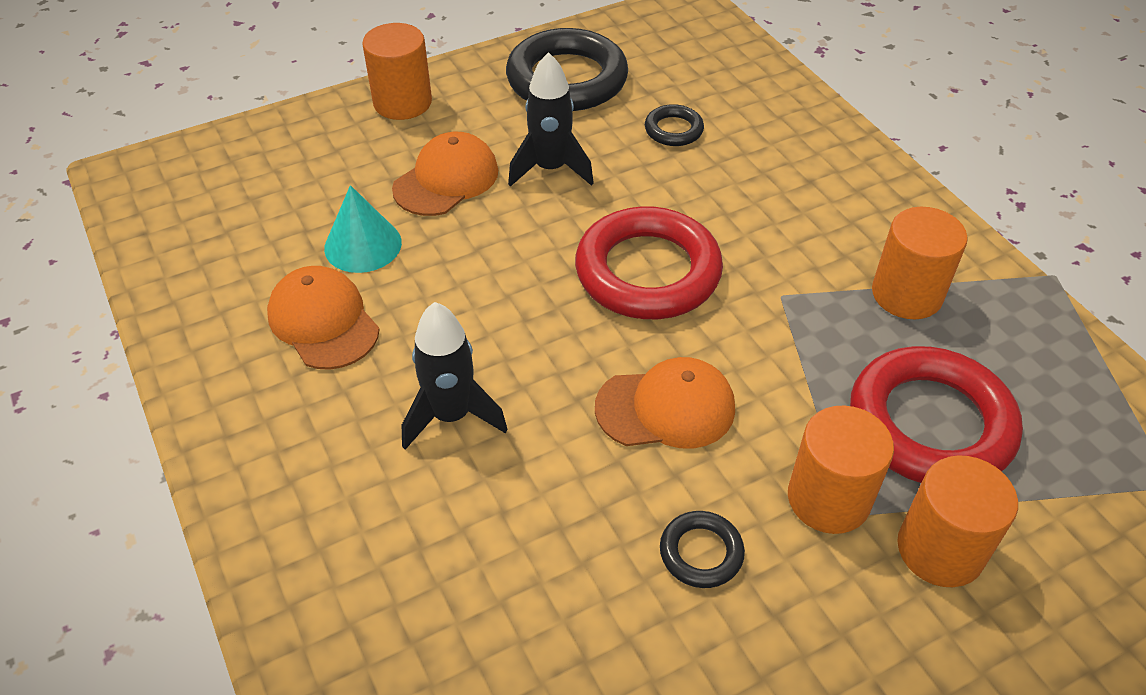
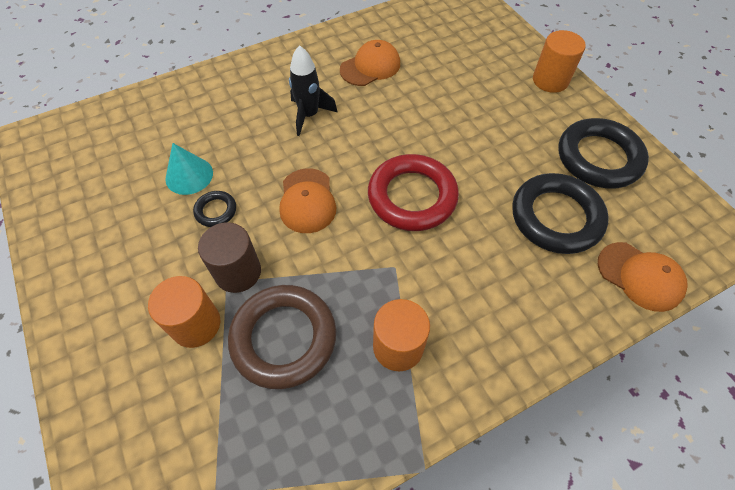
camera: 90 degrees right, 10 degrees up
turquoise cone [324,185,402,273] -> turquoise cone moved to [165,143,213,195]
orange cap [392,132,498,216] -> orange cap moved to [598,242,688,312]
black rocket [508,52,594,187] -> none
black ring [645,104,704,146] -> black ring [512,173,609,254], size x2.16
orange cylinder [788,406,894,534] -> brown cylinder [198,222,261,293]
red ring [850,346,1023,483] -> brown ring [228,285,336,389]

